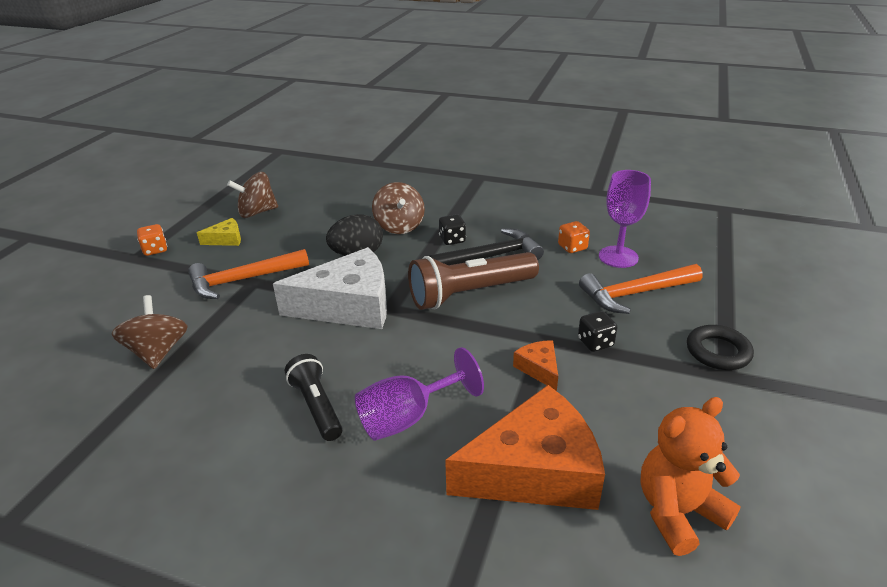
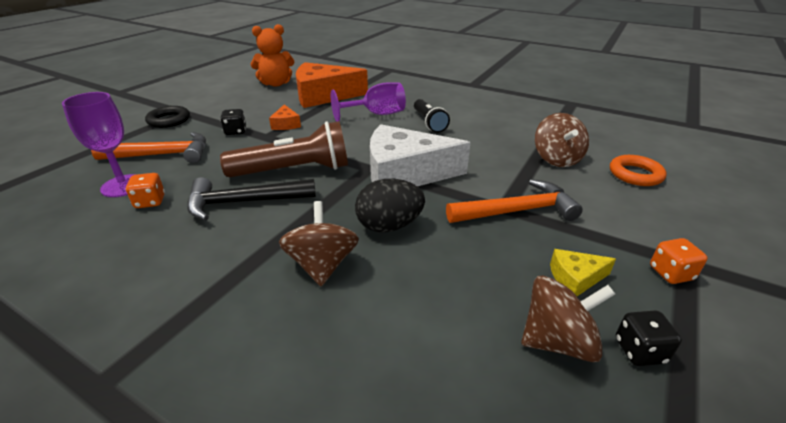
camera: 170 degrees left, 0 degrees up
black dice [439,214,466,245] -> black dice moved to [616,310,682,366]
none -> orange ring [610,155,666,186]

